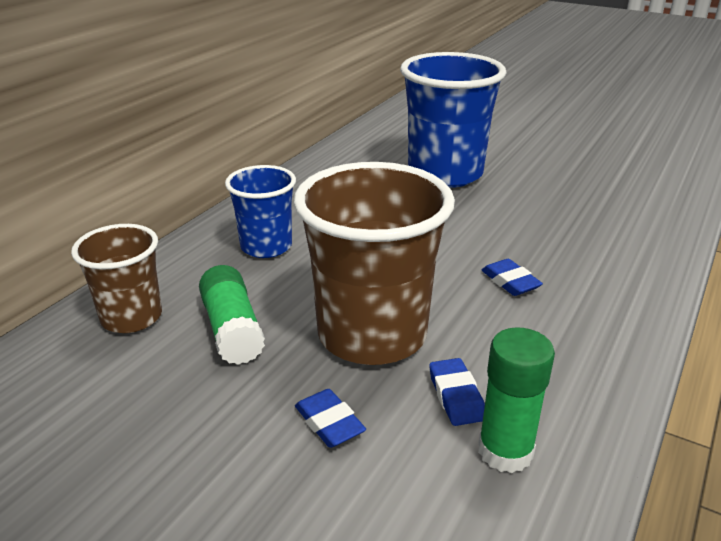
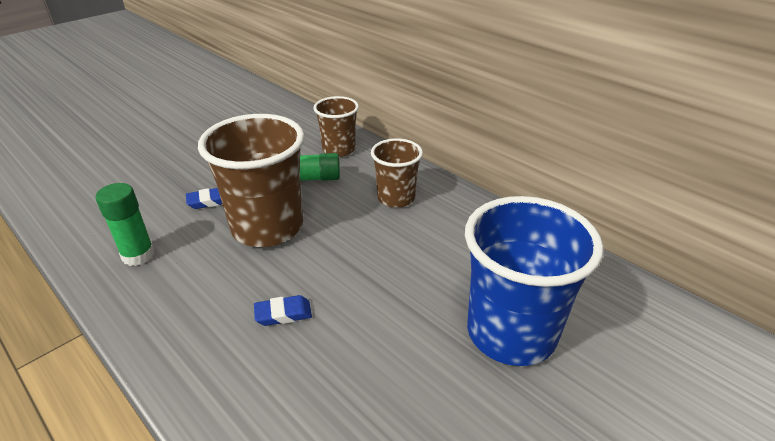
camera: 105 degrees right, 5 degrees up
blue cup [225,165,296,258] -> brown cup [371,138,423,208]
blue eraser [429,358,485,426] -> none

